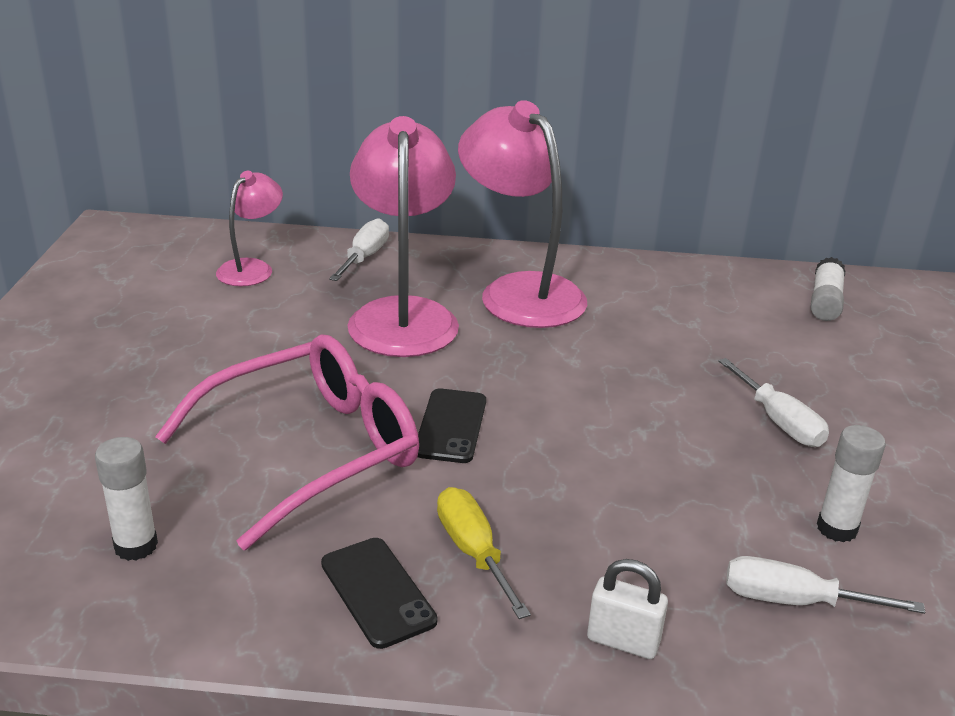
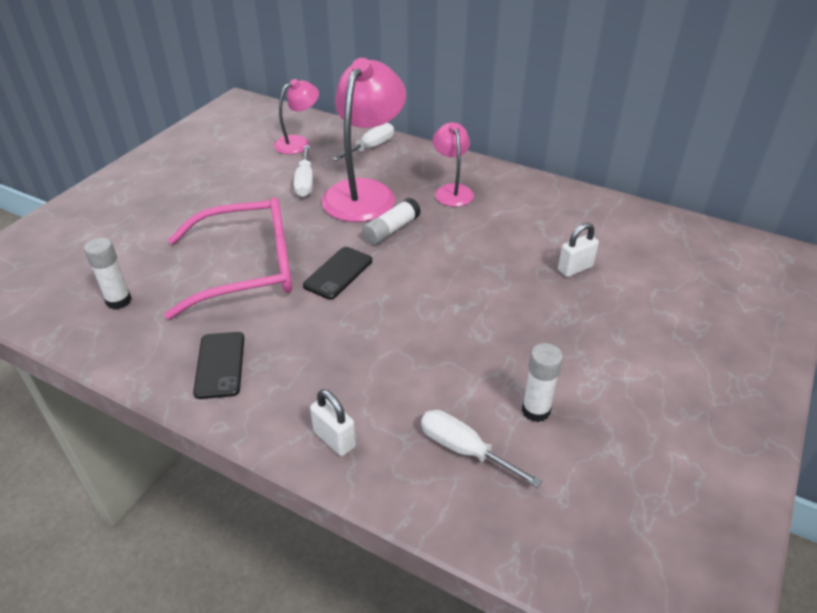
camera: 25 degrees right, 10 degrees up
yellow screwdriver [437,487,531,619] -> none
pink lamp [458,100,587,328] -> pink lamp [433,122,474,207], size x0.54
white screwdriver [718,358,829,447] -> white screwdriver moved to [294,145,313,197]
white glue stick [811,257,845,321] -> white glue stick moved to [362,198,421,245]
none -> white padlock [558,223,599,277]

